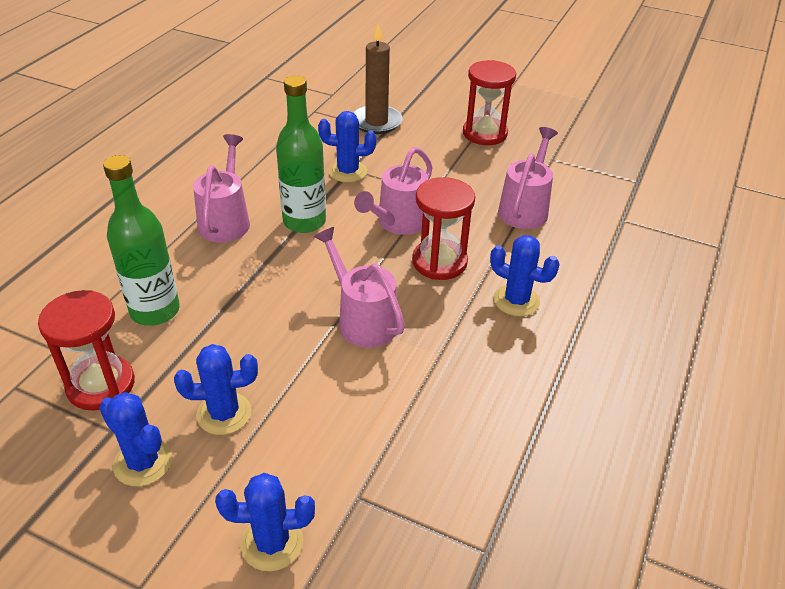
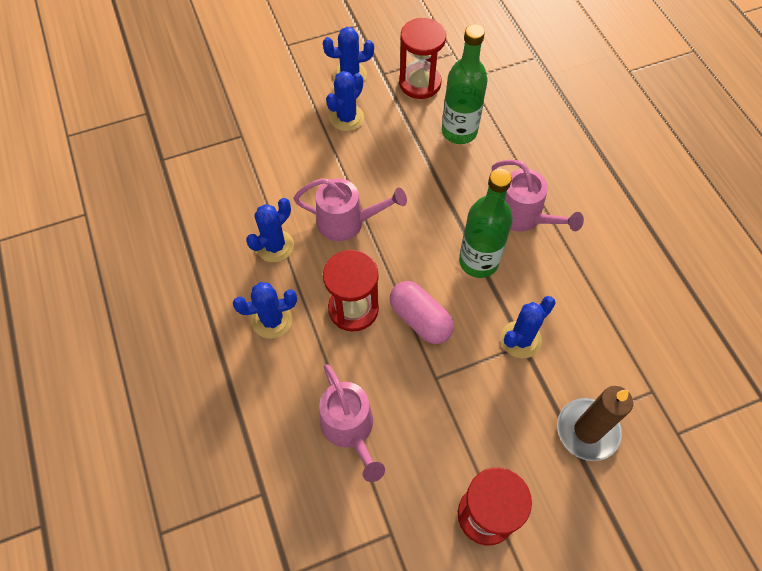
camera: 135 degrees right, 20 degrees up
blue cactus [215,473,315,572] -> blue cactus moved to [246,198,294,262]
pink watering can [354,147,433,235] -> pink capsule [390,281,454,344]

